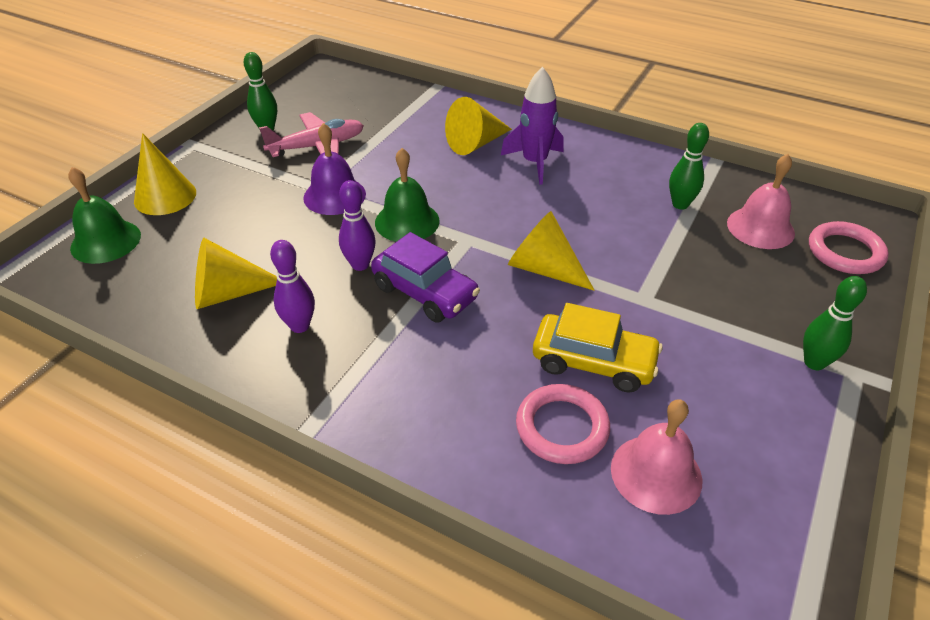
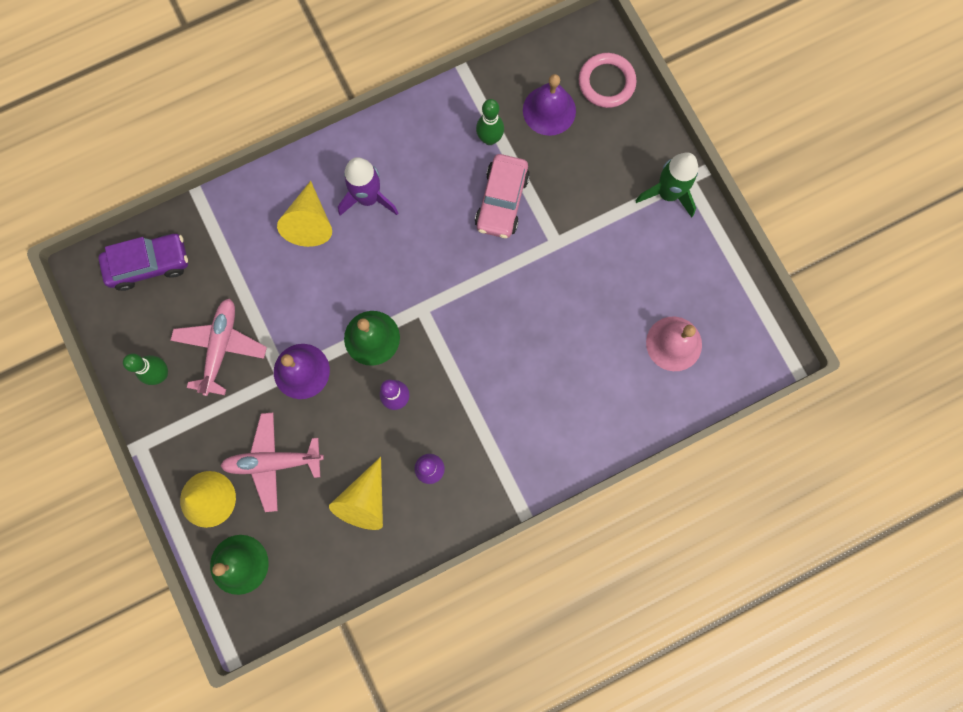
camera: 55 degrees left, 35 degrees up
purple car [371,232,480,322] -> purple car moved to [98,234,188,291]
yellow cone [508,211,595,291] -> none
pink ring [516,384,610,464] -> none
yellow car [533,303,663,393] -> none
pink bell [727,154,795,249] -> purple bell [523,74,576,136]
green bowling pin [803,276,867,370] -> green rocket [635,153,698,218]
none -> pink plane [220,413,324,512]
none -> pink car [475,154,530,238]

